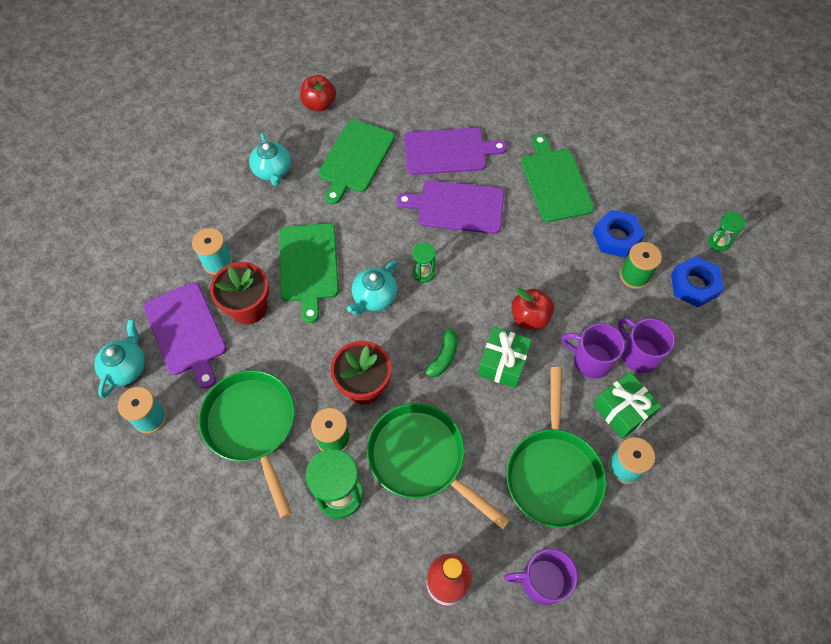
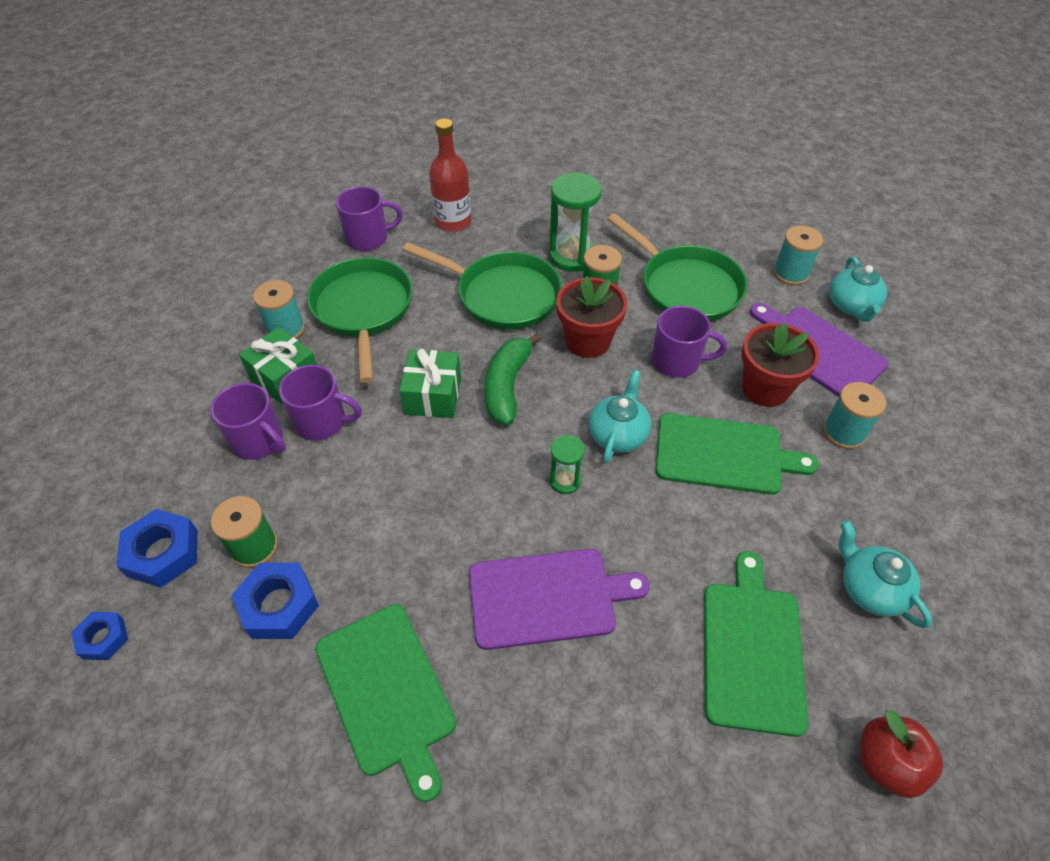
camera: 165 degrees right, 10 degrees down
green cutting board [279,223,339,323] -> green cutting board turned 120 degrees clockwise [656,413,819,495]
purple cutting board [404,128,507,175] -> none
green banana [419,328,458,379] -> green banana [484,333,542,425], size x1.56
red apple [511,288,554,330] -> none
green hourglass [708,211,745,252] -> blue nut [72,612,128,660]
none -> purple mug [652,306,727,378]

